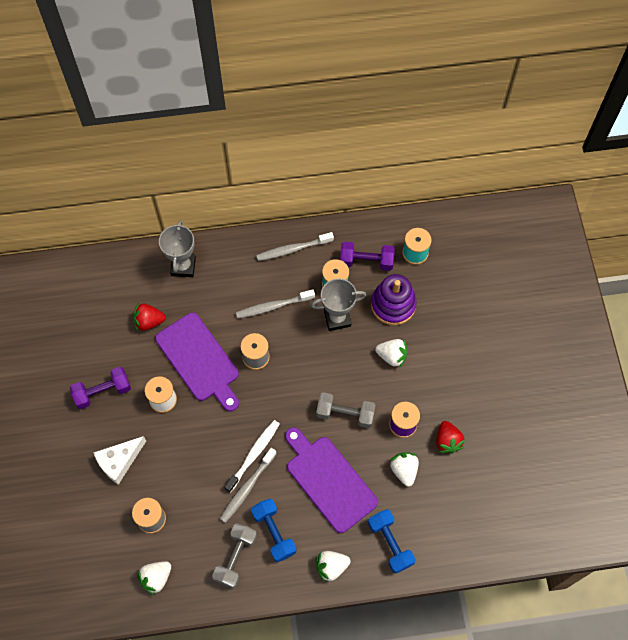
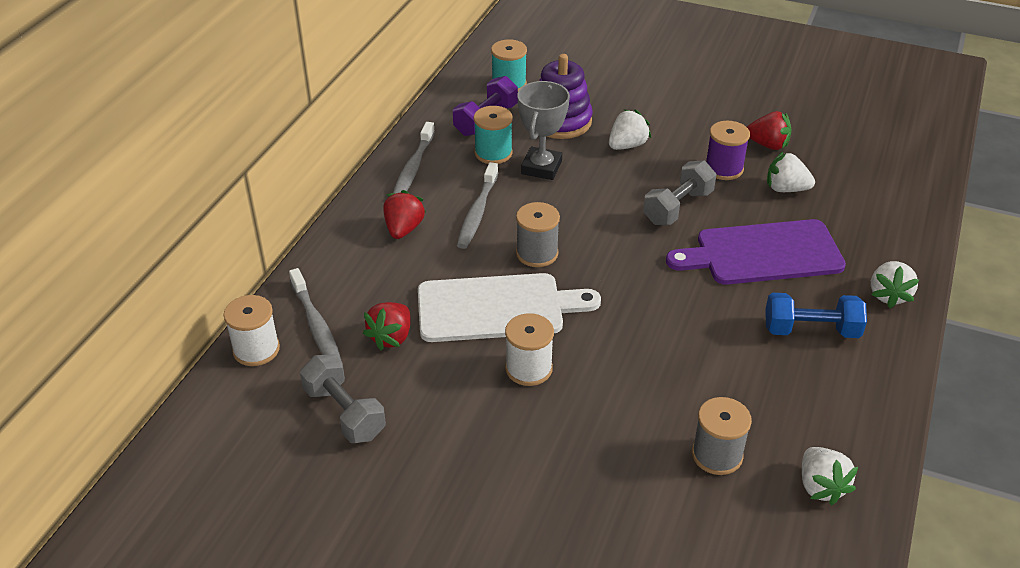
camera: 60 degrees left, 25 degrees down
purple dumbbell [70,367,131,409] -> none
white cheese [93,436,146,485] -> none
purple cutting board [155,312,239,412] -> white cutting board [418,273,601,342]
grey trophy [159,220,196,277] -> none
grey dumbbell [212,523,257,589] -> grey dumbbell moved to [300,354,386,443]
grey toothbrush [220,448,277,523] -> grey toothbrush moved to [289,268,342,362]
white toothbrush [224,420,279,493] -> none
blue dumbbell [368,509,415,574] -> none
none -> white spool [224,295,280,366]
none -> red strawberry [384,190,426,239]

